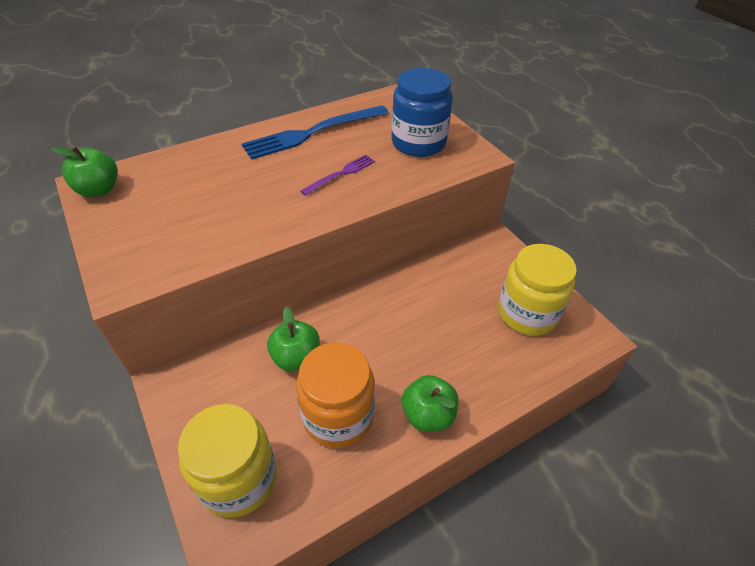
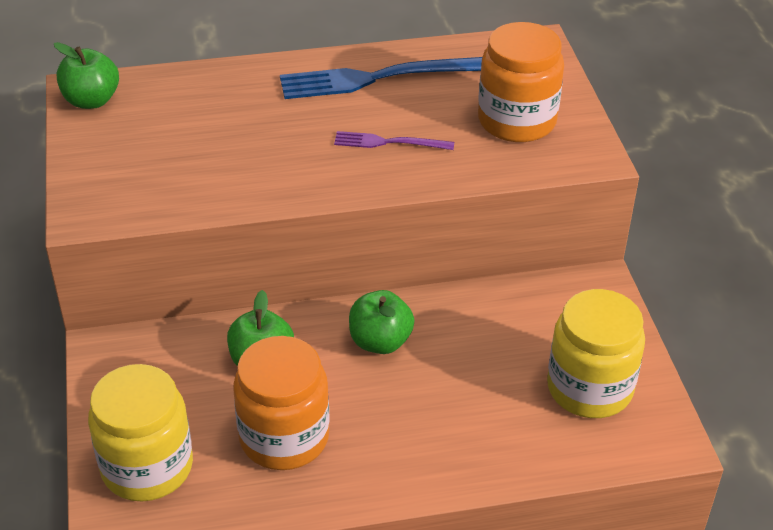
camera: 20 degrees right, 5 degrees down
purple fork [300,155,375,196] -> purple fork turned 150 degrees counterclockwise [334,131,454,150]
blue jar [391,68,453,157] -> orange jar [478,22,564,142]
green apple [402,375,458,432] -> green apple moved to [349,290,415,354]

